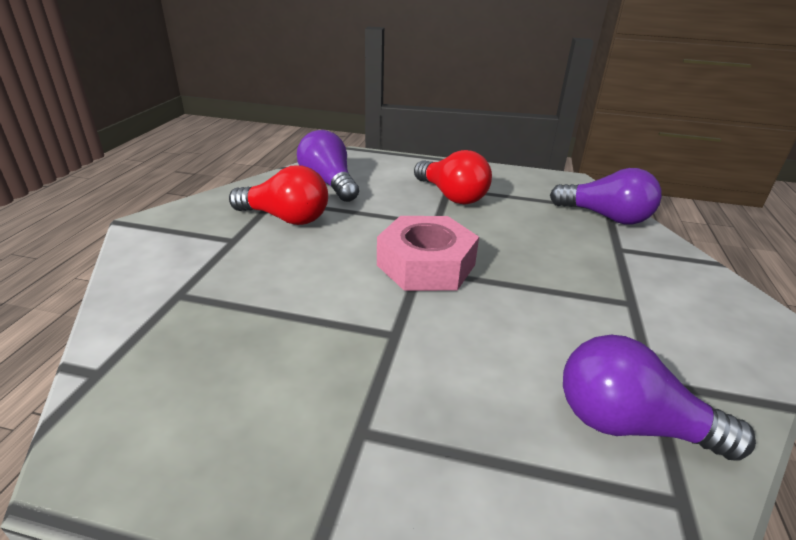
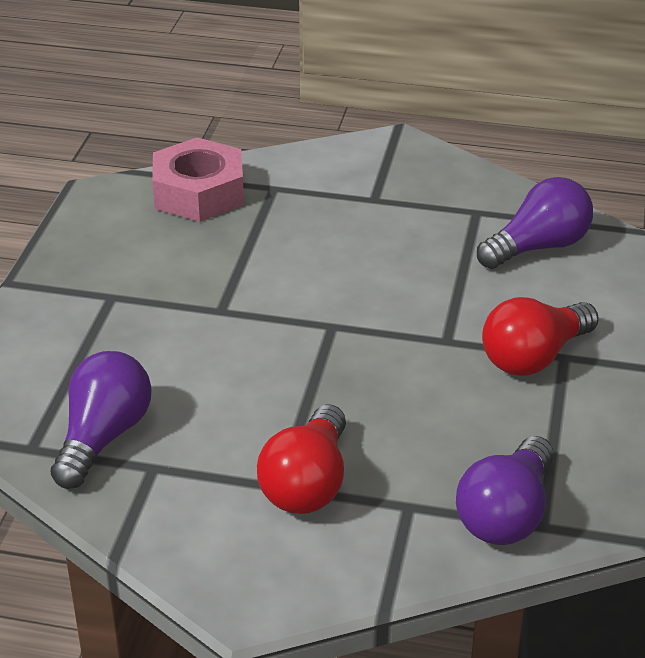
camera: 90 degrees right, 5 degrees up
red light bulb [229,165,328,225] -> red light bulb moved to [257,405,346,514]
pink nut [377,216,479,291] -> pink nut moved to [152,137,244,222]

